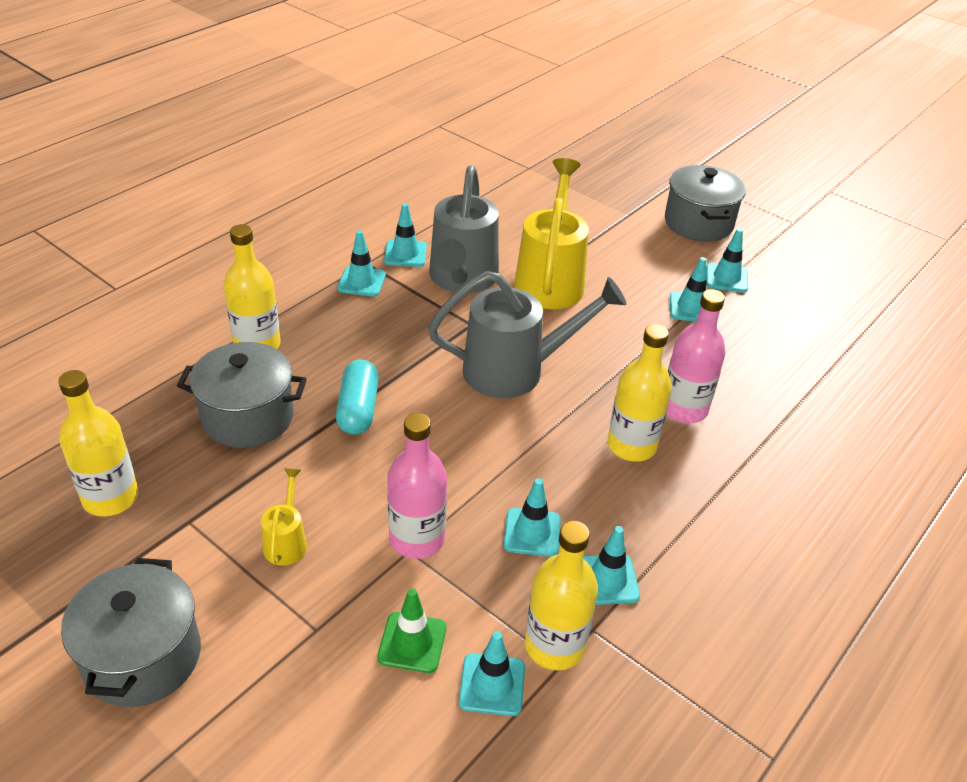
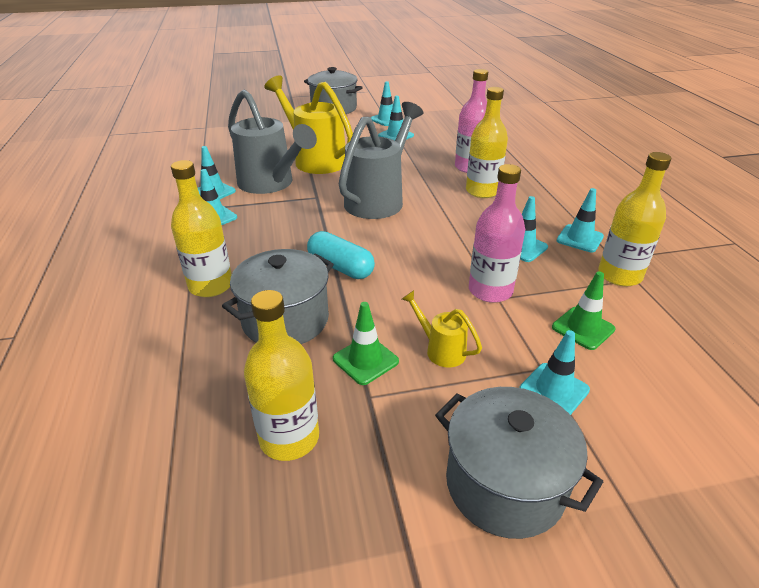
camera: 50 degrees left, 5 degrees down
turquoise traffic cone [459,631,525,716] -> turquoise traffic cone moved to [519,330,590,415]
none -> green traffic cone [333,302,399,385]

